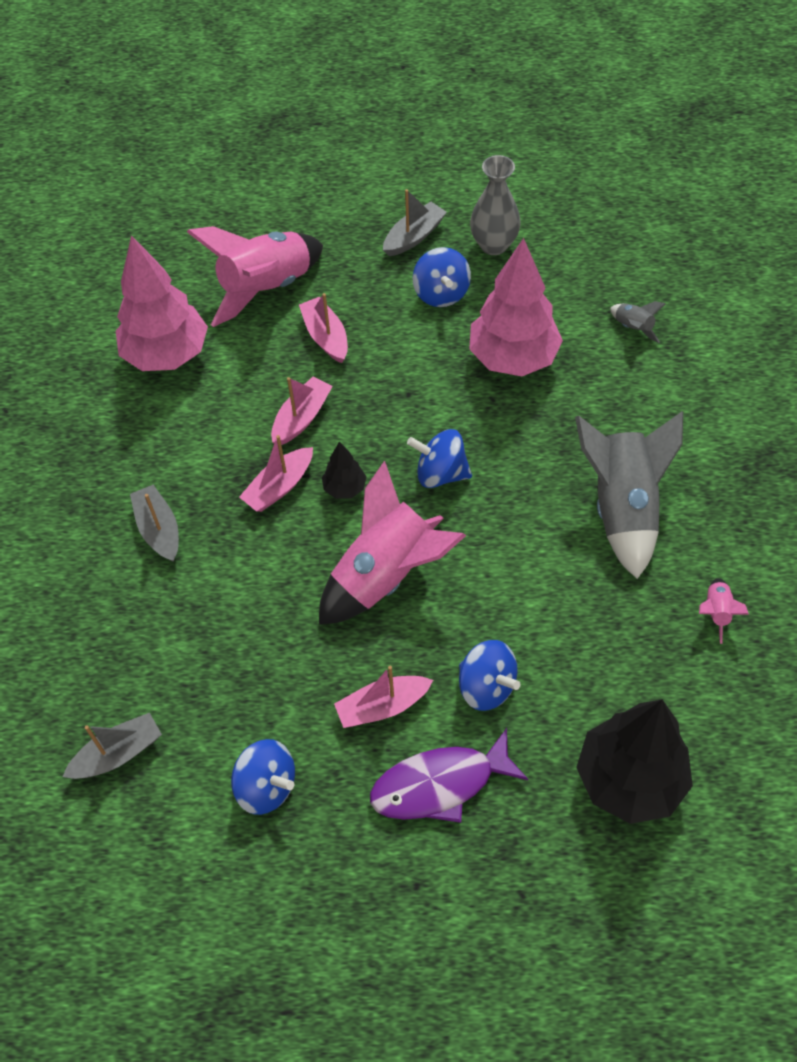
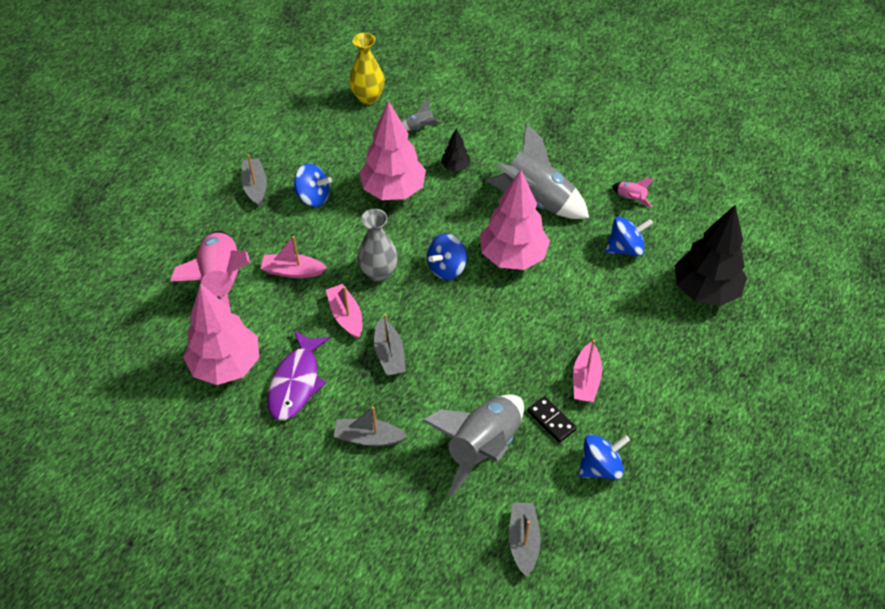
camera: 60 degrees left, 5 degrees down
pink boat [239,435,313,512] -> grey boat [374,314,406,376]
pink rocket [319,461,466,625] -> none
black tree [322,442,367,499] -> black tree moved to [441,128,471,172]
purple fish [370,728,528,823] -> purple fish moved to [267,330,330,420]
blue spinning top [459,640,521,711] -> blue spinning top moved to [605,217,653,256]
grey vase [470,155,521,255] -> grey vase moved to [357,209,398,282]
none -> yellow vase [349,33,385,105]
none -> grey rocket [422,394,524,497]
none -> pink tree [480,170,550,270]
none -> black domino [527,396,577,443]

